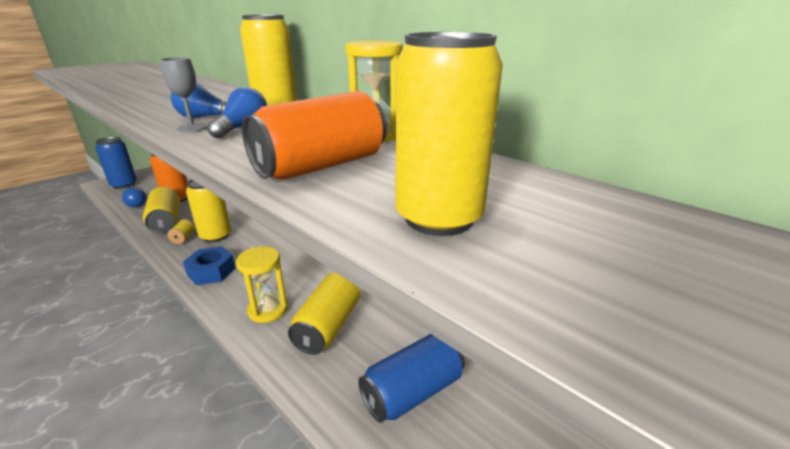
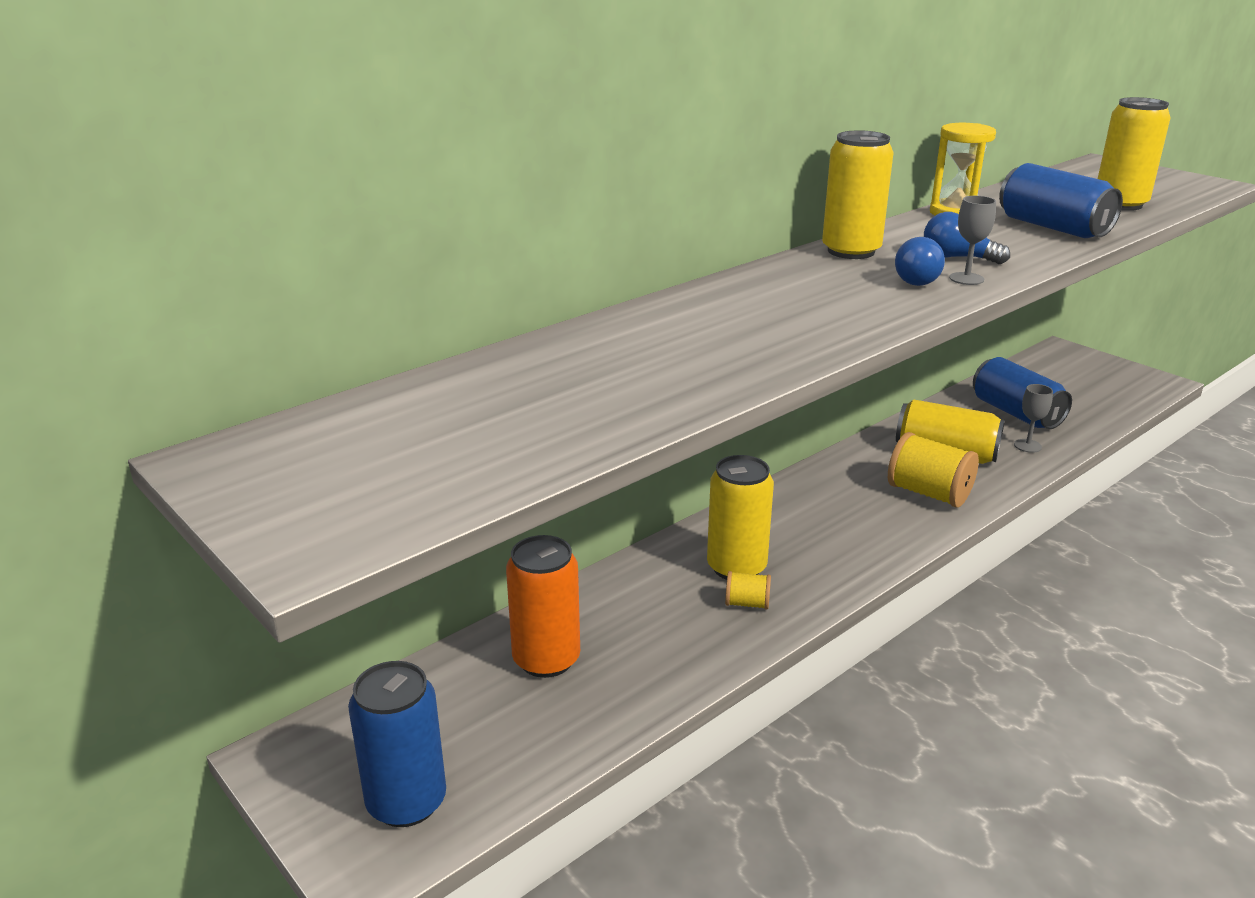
camera: 85 degrees left, 0 degrees up
blue light bulb [122,187,146,207] -> none
yellow can [143,187,180,233] -> none
blue nut [183,246,236,285] -> none
yellow hourglass [236,246,288,323] -> yellow spool [888,432,979,508]
orange can [242,91,387,180] -> blue can [999,163,1123,238]
none -> grey goblet [1014,384,1053,453]

